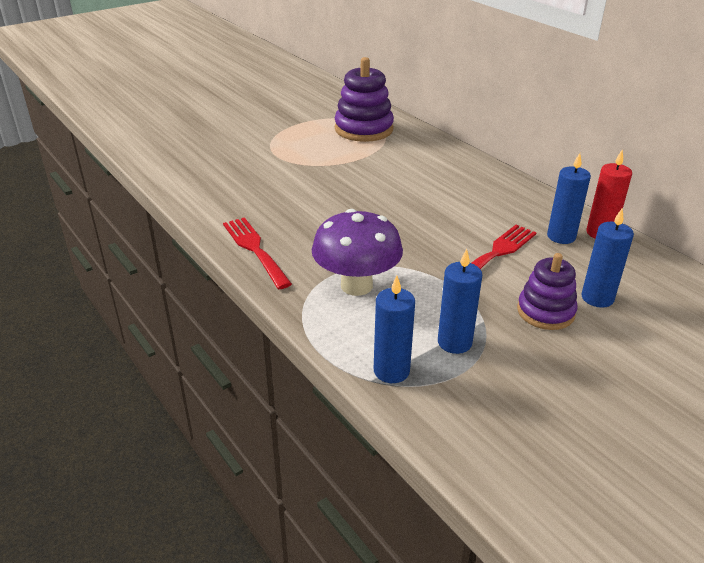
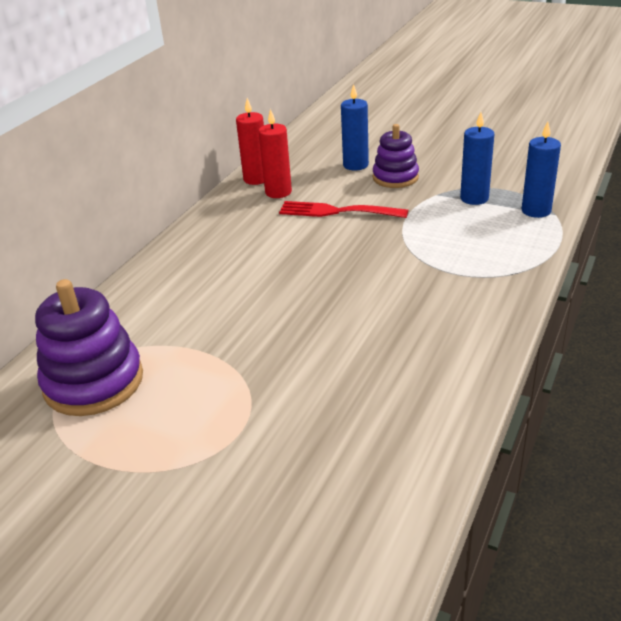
camera: 115 degrees left, 0 degrees up
red fork [223,217,292,289] -> none
purple mushroom [312,209,403,296] -> none
blue candle [547,153,591,244] -> red candle [259,109,292,198]

